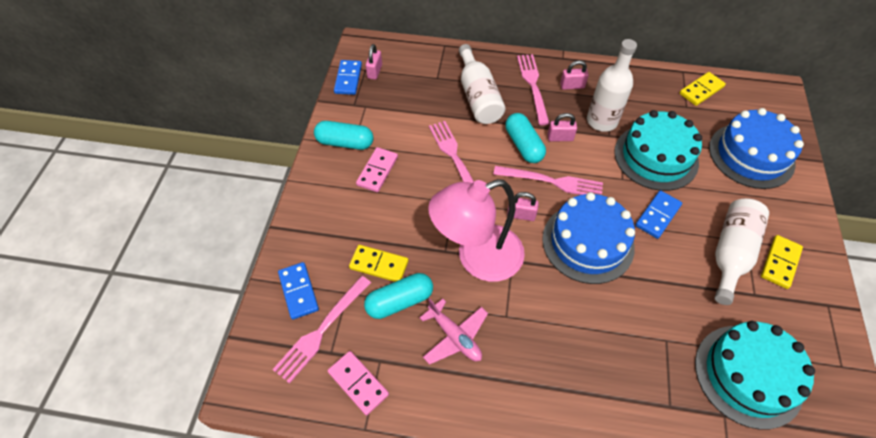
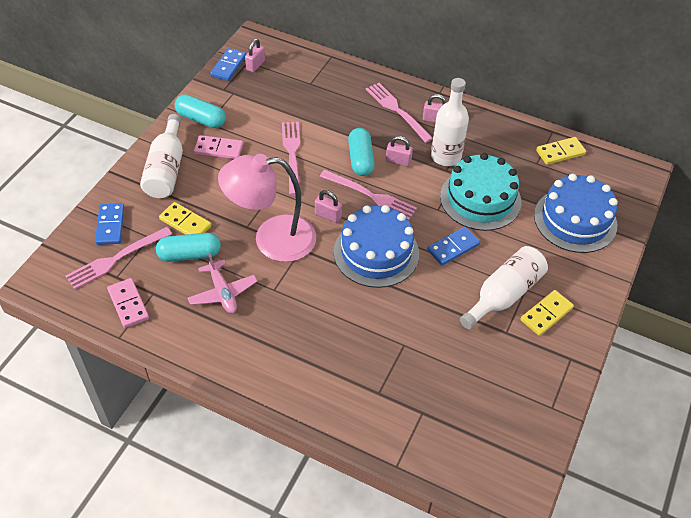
camera: 15 degrees right, 5 degrees down
pink domino [356,147,398,192] -> pink domino turned 60 degrees clockwise [194,135,243,159]
white bottle [459,44,506,124] -> white bottle moved to [140,114,183,198]
pink fork [517,54,550,125] -> pink fork turned 45 degrees counterclockwise [366,83,433,143]
turquoise cake [695,321,815,429] -> none

